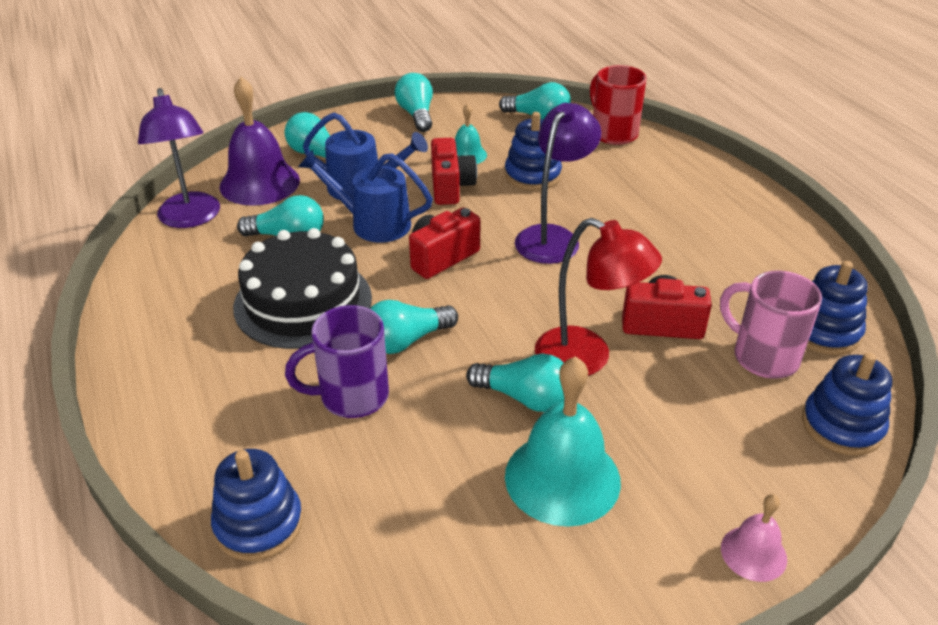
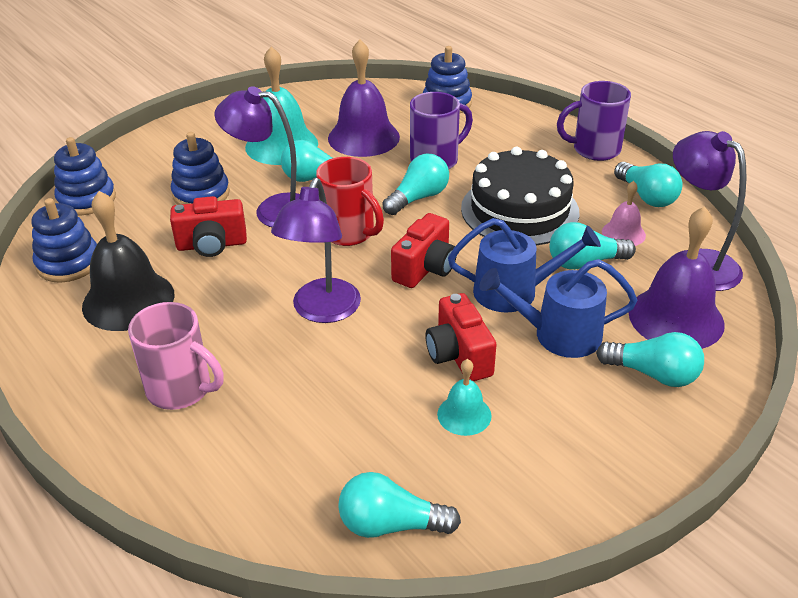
camera: 165 degrees right, 0 degrees up
turquoise light bulb [395,73,433,132] -> turquoise light bulb moved to [614,162,683,207]
blue stacking toy [505,112,562,191] -> blue stacking toy moved to [171,132,230,205]
red lamp [535,218,662,376] -> purple lamp [214,86,300,227]
red mug [590,65,647,145] -> red mug moved to [316,157,384,246]
pink mug [720,271,822,379] -> pink mug moved to [128,302,224,410]
pink bell [721,494,787,582] -> pink bell moved to [602,181,646,246]
none -> black bell [82,191,174,331]
none -> purple bell [328,40,400,157]
none -> purple mug [557,81,631,161]

